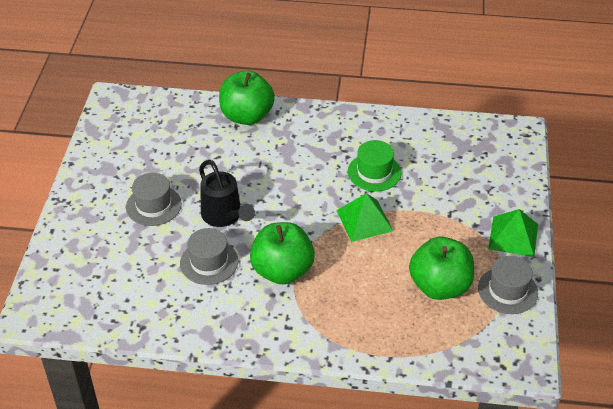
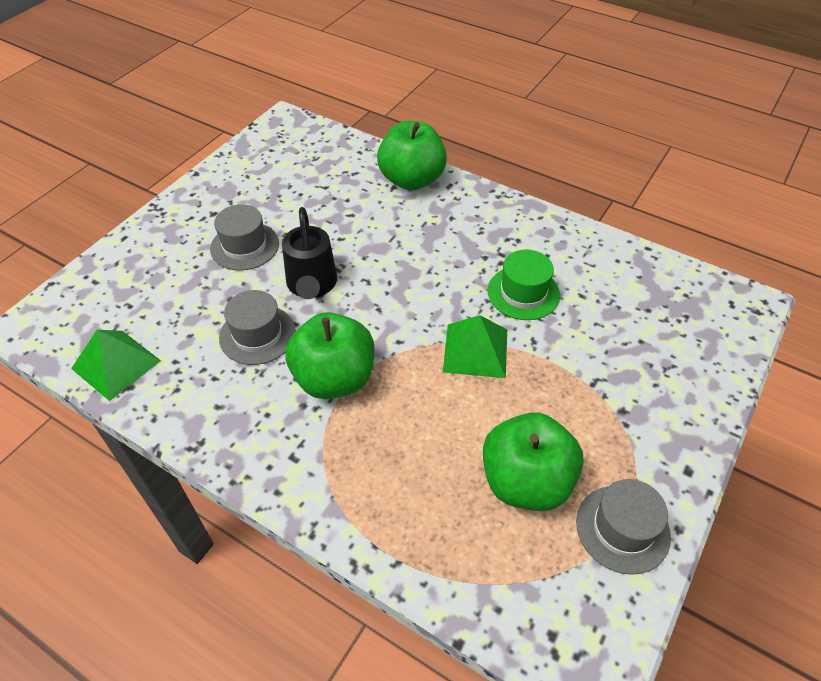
camera: 25 degrees right, 5 degrees up
green pyramid [488,209,538,257] -> green pyramid moved to [71,330,161,401]

